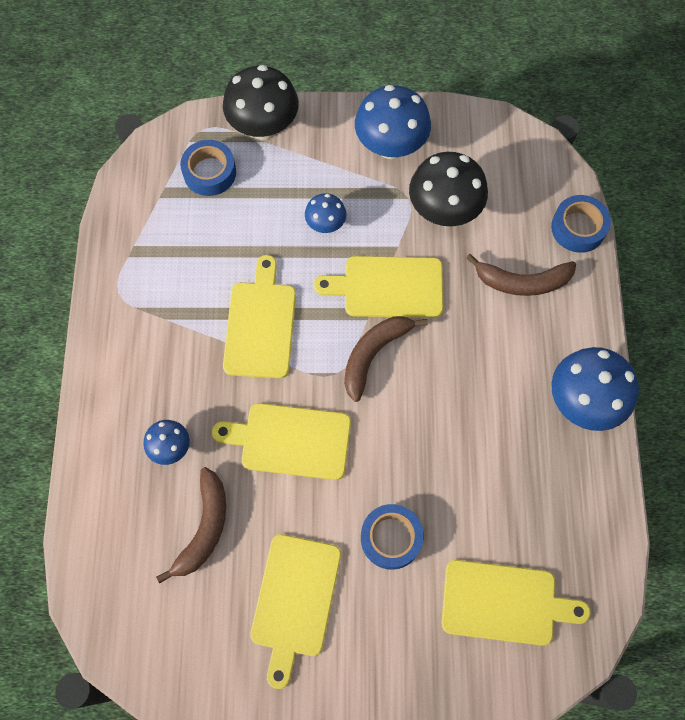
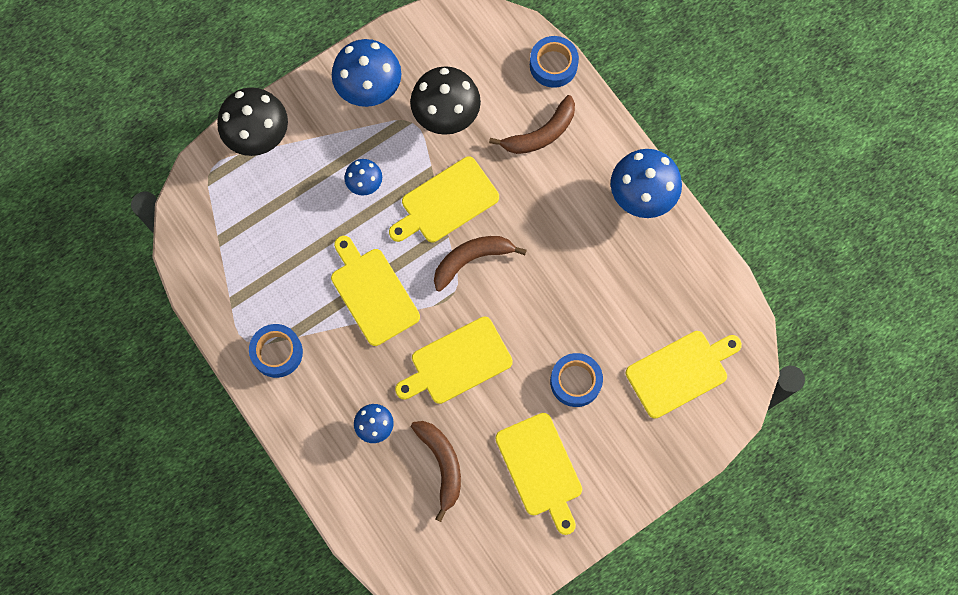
camera: 35 degrees left, 5 degrees up
blue tape [180,140,236,196] -> blue tape moved to [249,324,303,378]
brown banana [344,316,428,402] -> brown banana turned 60 degrees clockwise [434,236,527,292]

